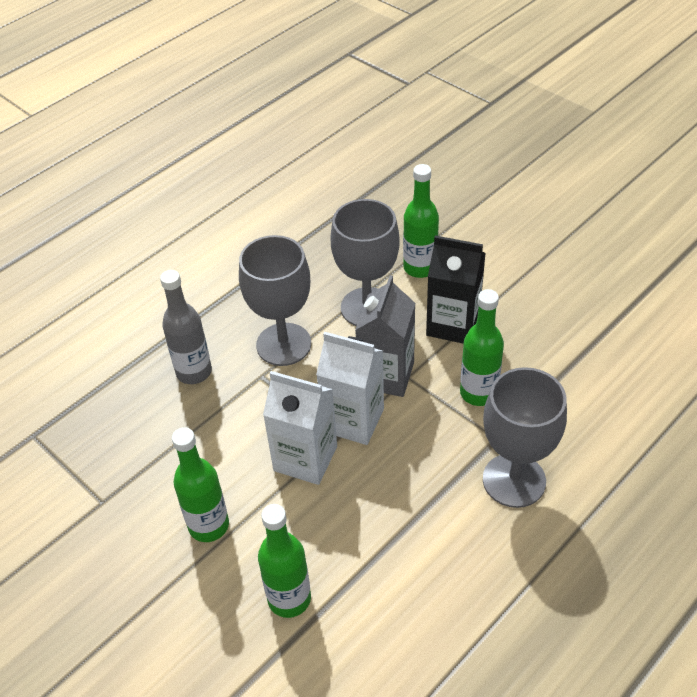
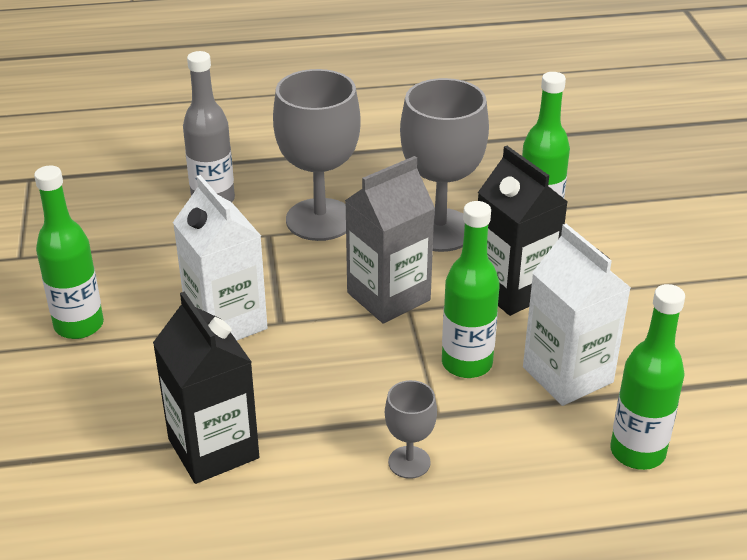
camera: 35 degrees right, 10 degrees down
green bottle [258,504,311,618] -> green bottle moved to [610,284,685,470]
white carton [316,332,384,445] -> white carton moved to [523,224,631,406]
grey goblet [483,367,567,508] -> grey goblet [385,380,437,479], size x0.49
none -> black carton [153,291,259,484]

